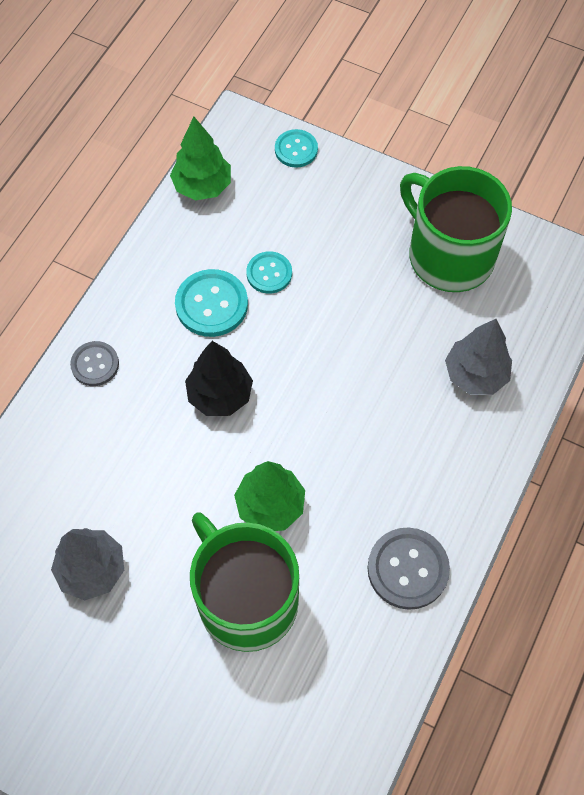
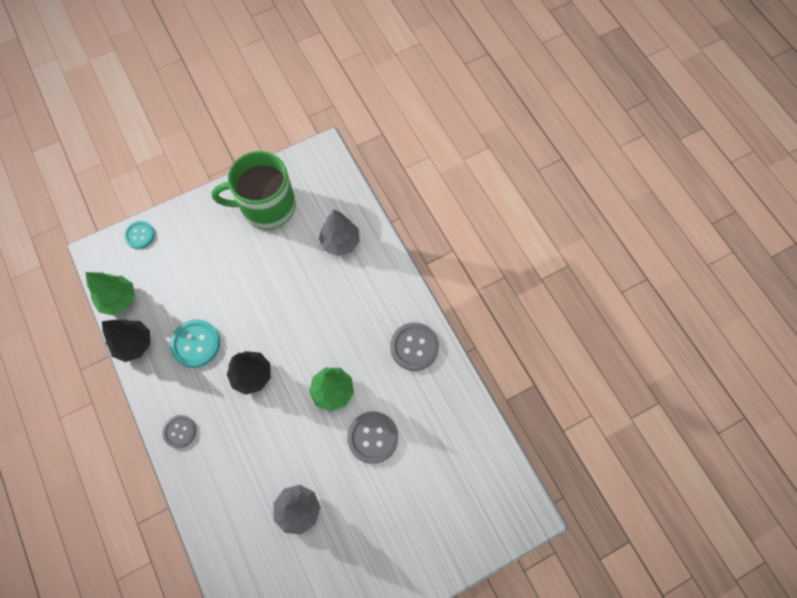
camera: 55 degrees left, 5 degrees up
green mug [190,512,299,652] -> grey button [347,411,398,464]
turquoise button [246,251,292,294] -> none
none -> black tree [102,319,150,362]

